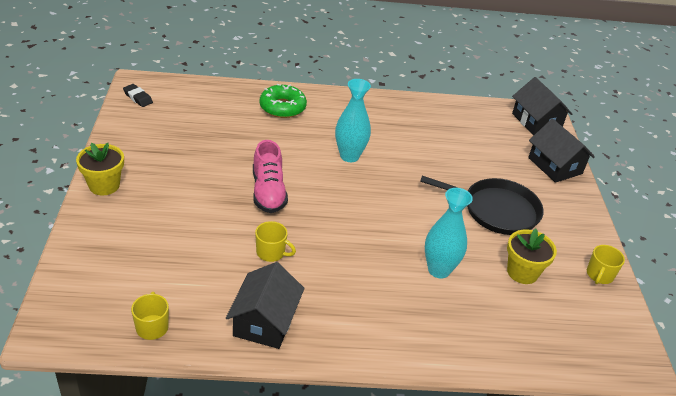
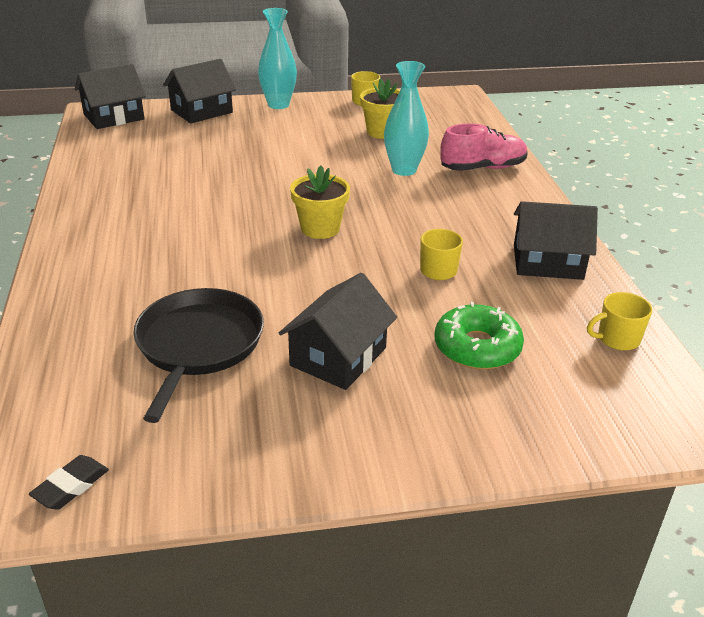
camera: 95 degrees left, 5 degrees down
yellow flower pot [76,143,124,195] -> yellow flower pot moved to [290,166,350,239]
pink shoe [253,140,288,213] -> pink shoe moved to [440,123,528,171]
green donut [260,84,307,118] -> green donut moved to [434,302,524,370]
turquoise vase [335,79,371,162] -> turquoise vase moved to [258,8,297,109]
black pan [420,176,544,235] -> black pan moved to [133,288,264,423]
none -> black house [279,273,397,390]

